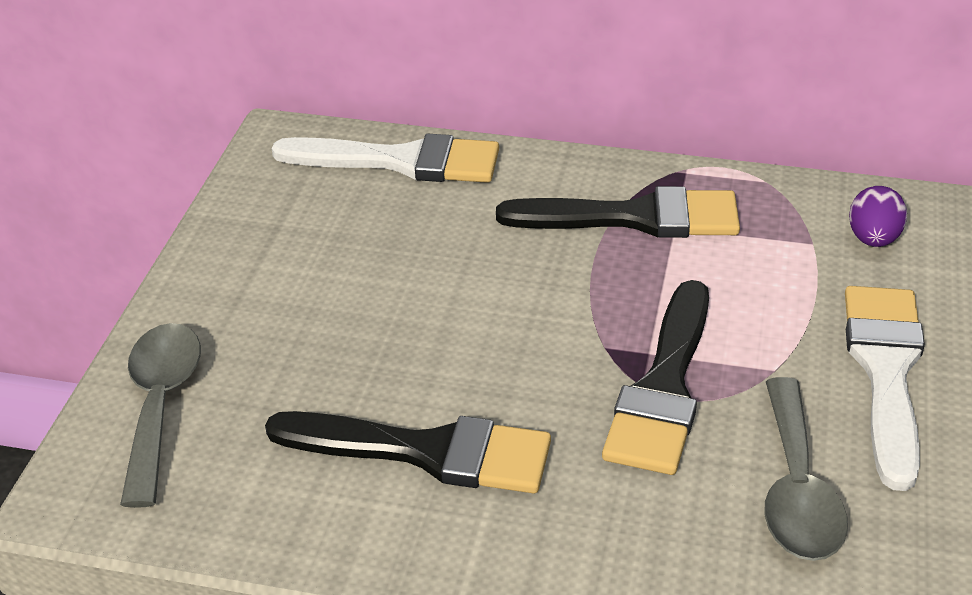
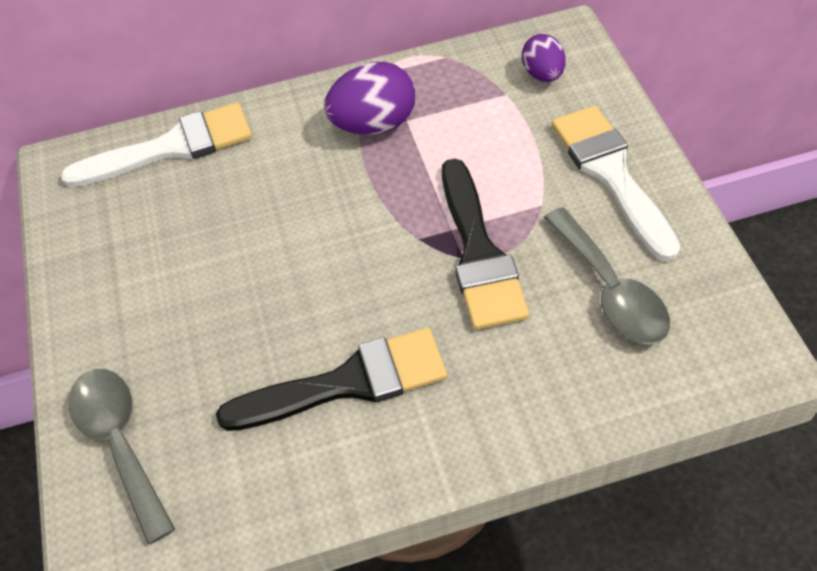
camera: 25 degrees left, 15 degrees up
black brush [496,186,740,238] -> purple egg [324,62,416,135]

